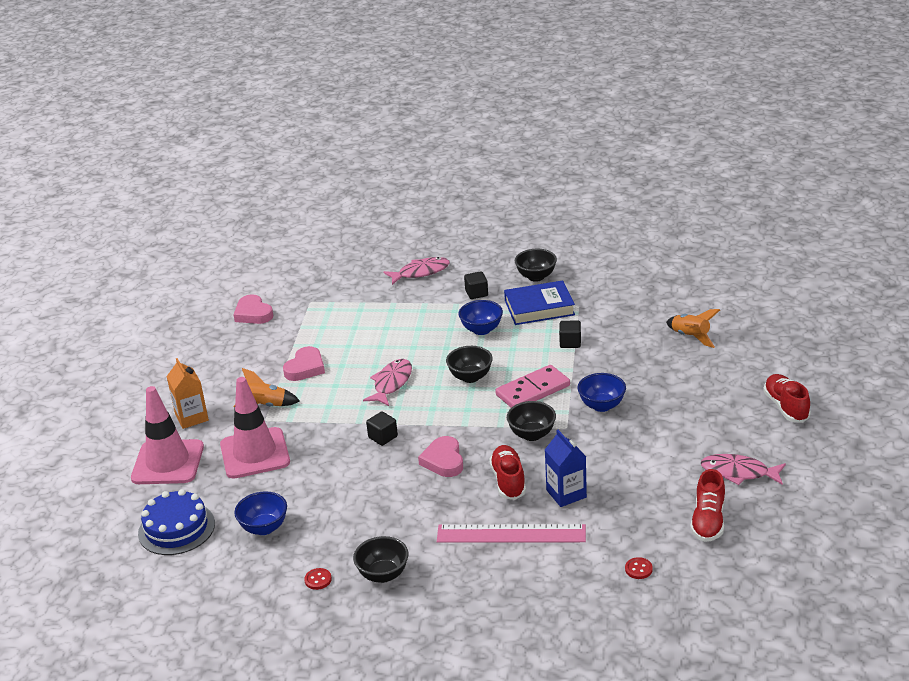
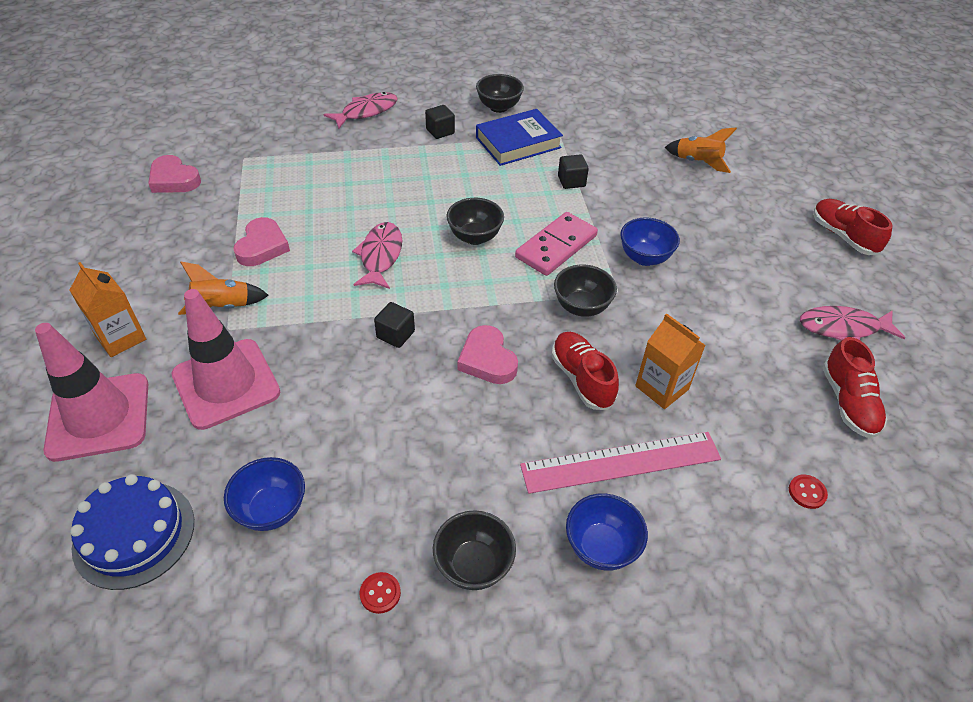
camera: 20 degrees left, 15 degrees up
blue bowl [458,300,503,335] -> blue bowl moved to [566,493,648,571]
blue carton [545,430,587,507] -> orange carton [635,313,706,409]

